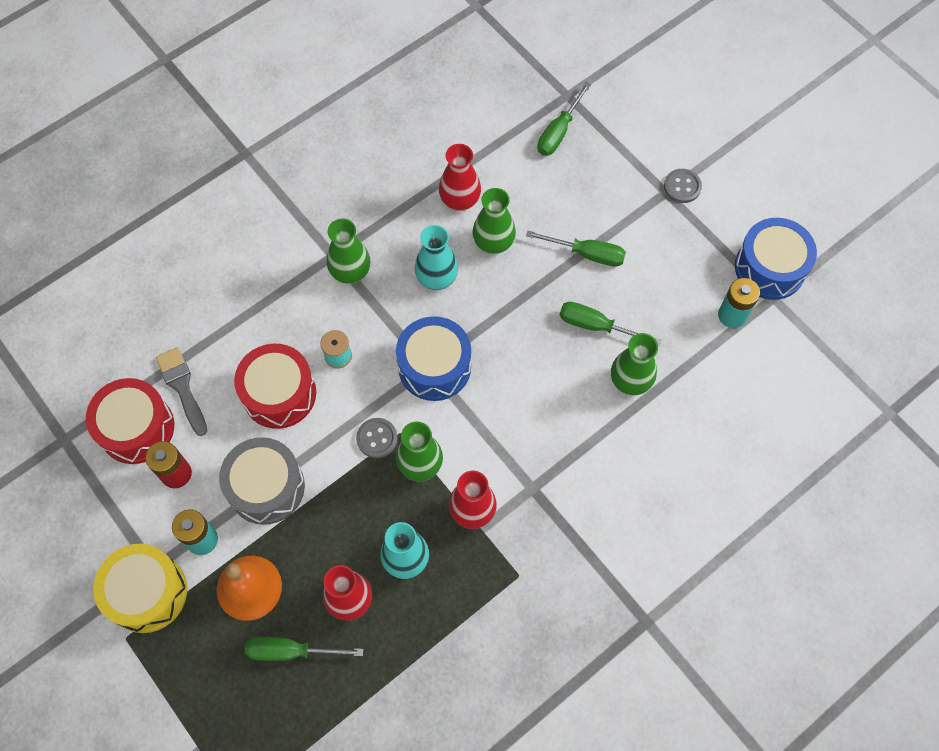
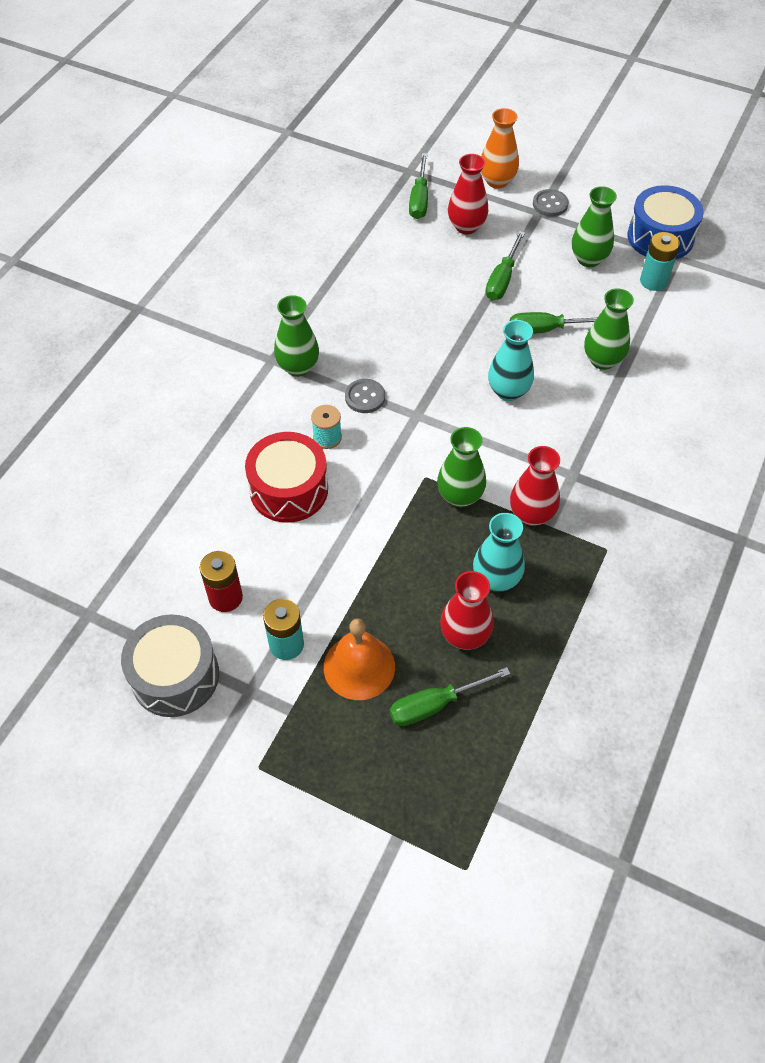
camera: 25 degrees left, 10 degrees down
red drum [86,378,174,464] -> none
yellow drum [93,544,187,633] -> none
grey brush [156,347,207,436] -> none
grey drum [219,437,305,525] -> grey drum moved to [121,614,219,717]
grey button [356,418,398,458] -> grey button moved to [345,379,385,413]
blue drum [396,316,471,401] -> none
turquoise vase [415,225,458,290] -> turquoise vase moved to [488,320,534,401]
red vase [439,144,481,211] -> red vase moved to [448,154,488,234]
green vase [473,188,516,254] -> green vase moved to [572,186,617,267]
green screwdriver [526,231,626,267] -> green screwdriver turned 120 degrees clockwise [485,231,525,300]
none -> orange vase [481,108,519,189]

